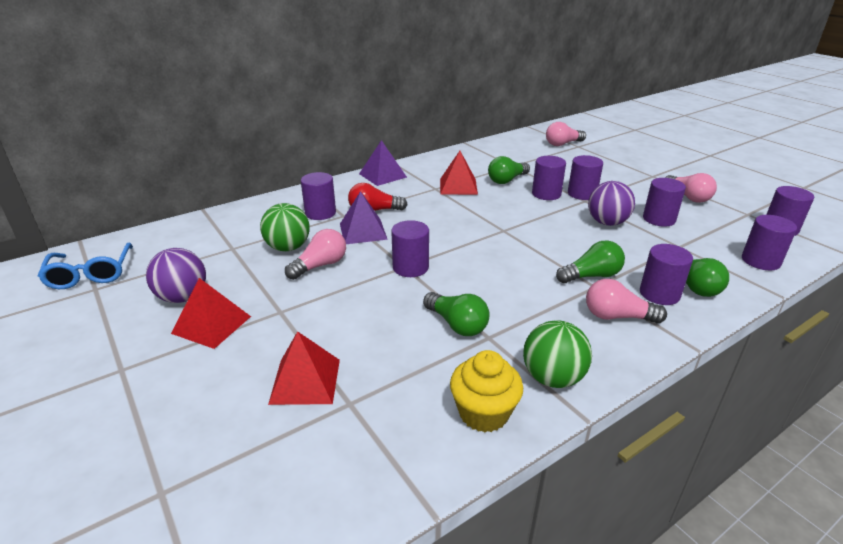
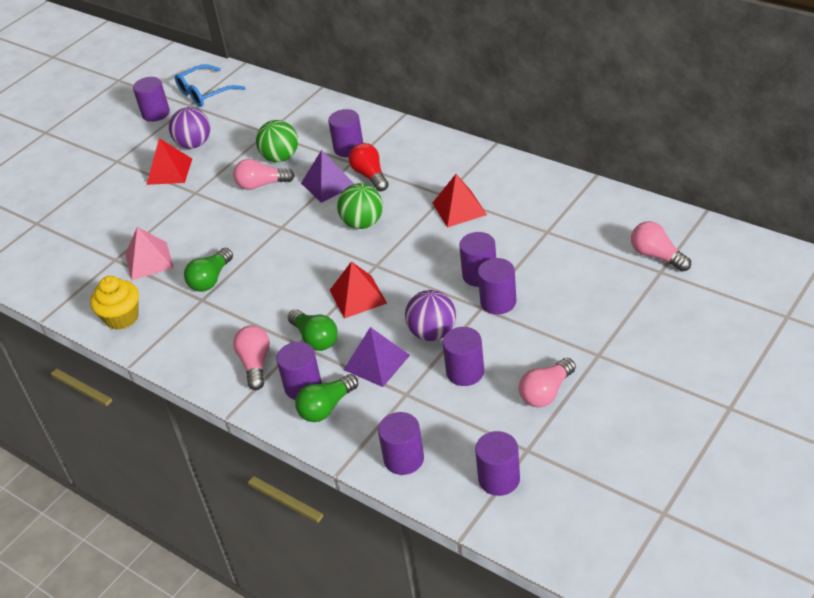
camera: 75 degrees right, 10 degrees up
red pyramid [268,331,340,405] -> red pyramid moved to [330,261,387,319]
pink light bulb [285,229,346,280] -> pink light bulb turned 150 degrees clockwise [233,159,295,190]
purple pyramid [359,140,407,186] -> purple pyramid moved to [344,327,410,387]
purple cylinder [391,220,429,277] -> purple cylinder moved to [133,77,170,122]
green light bulb [488,156,530,184] -> none
green ball [523,320,592,388] -> green ball moved to [337,183,383,229]
none -> pink pyramid [125,227,174,281]

